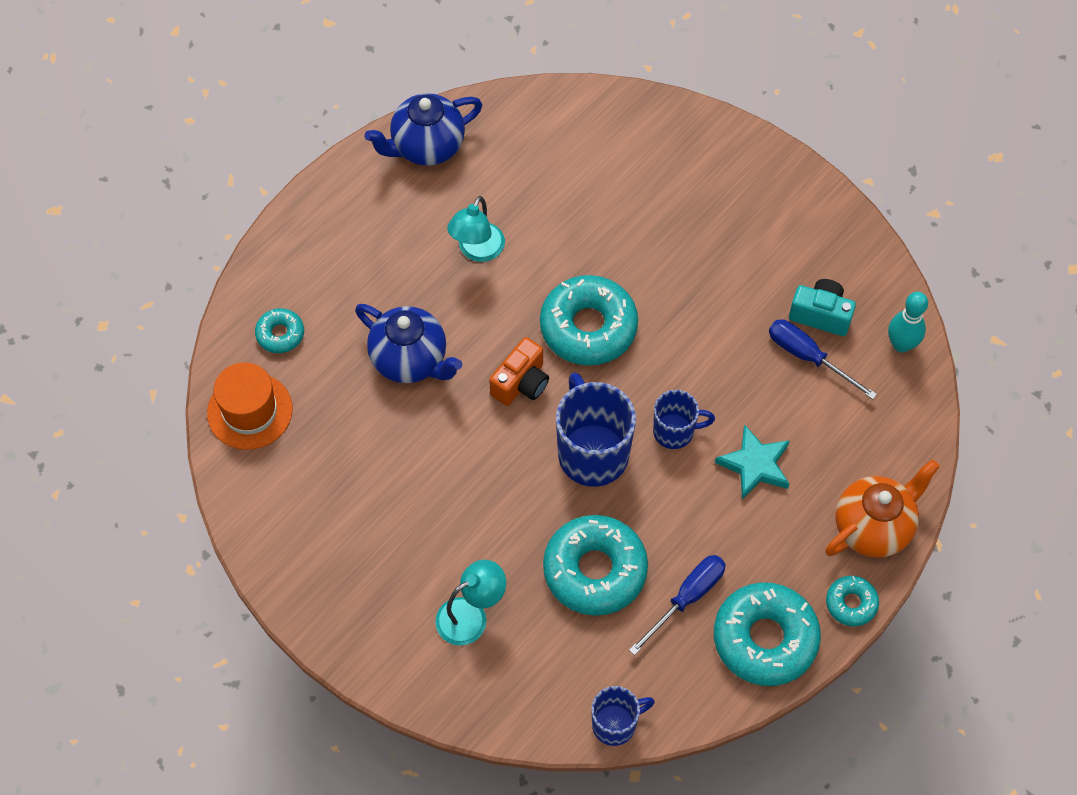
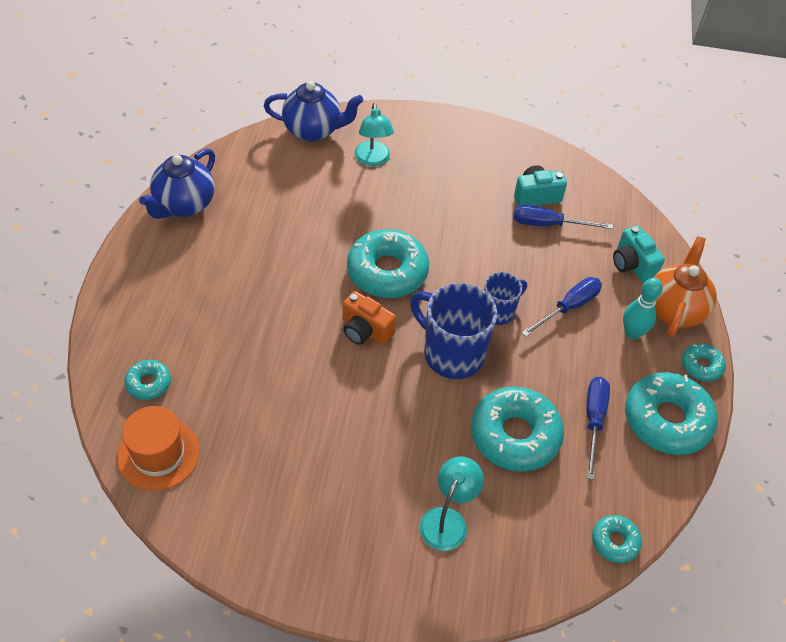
camera: 35 degrees left, 10 degrees down
blue teapot [355,304,462,383] -> blue teapot moved to [264,81,363,141]
turquoise lamp [447,196,505,262] -> turquoise lamp moved to [355,103,394,166]
orange camera [489,337,549,406] -> orange camera turned 120 degrees clockwise [343,291,396,345]
blue mug [591,686,655,746] -> turquoise donut [592,515,642,563]
turquoise star [715,425,790,500] -> blue screwdriver [521,277,602,337]
turquoise bowling pin [888,292,928,353] -> turquoise bowling pin moved to [623,278,663,340]
none -> turquoise camera [613,226,665,282]

